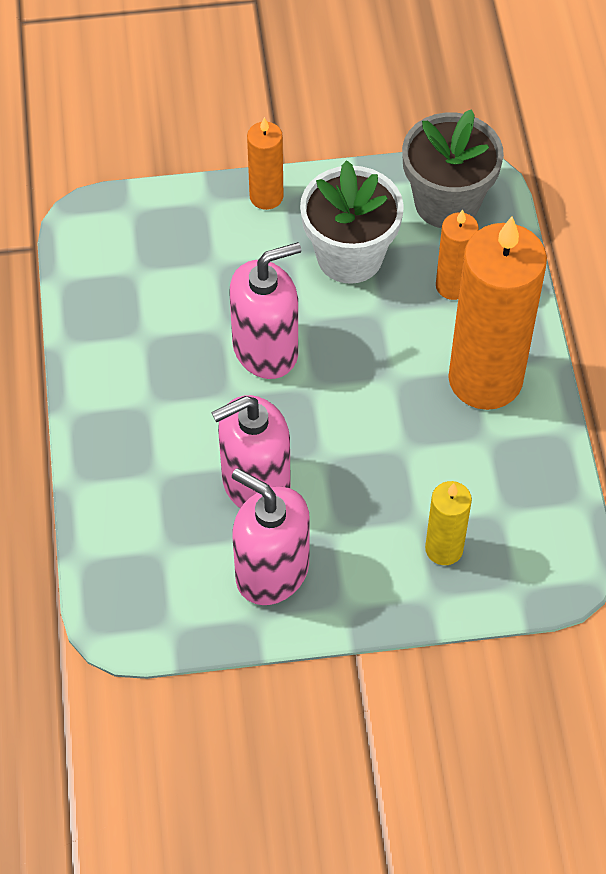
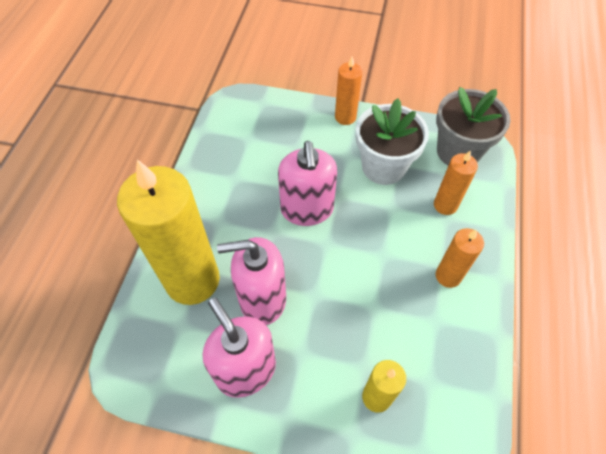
camera: 20 degrees right, 0 degrees up
pink soap dispenser [229,242,301,379] -> pink soap dispenser turned 90 degrees clockwise [278,141,337,226]
orange candle [448,216,547,410] -> orange candle [435,228,484,288], size x0.48
none -> yellow candle [117,159,220,305]

